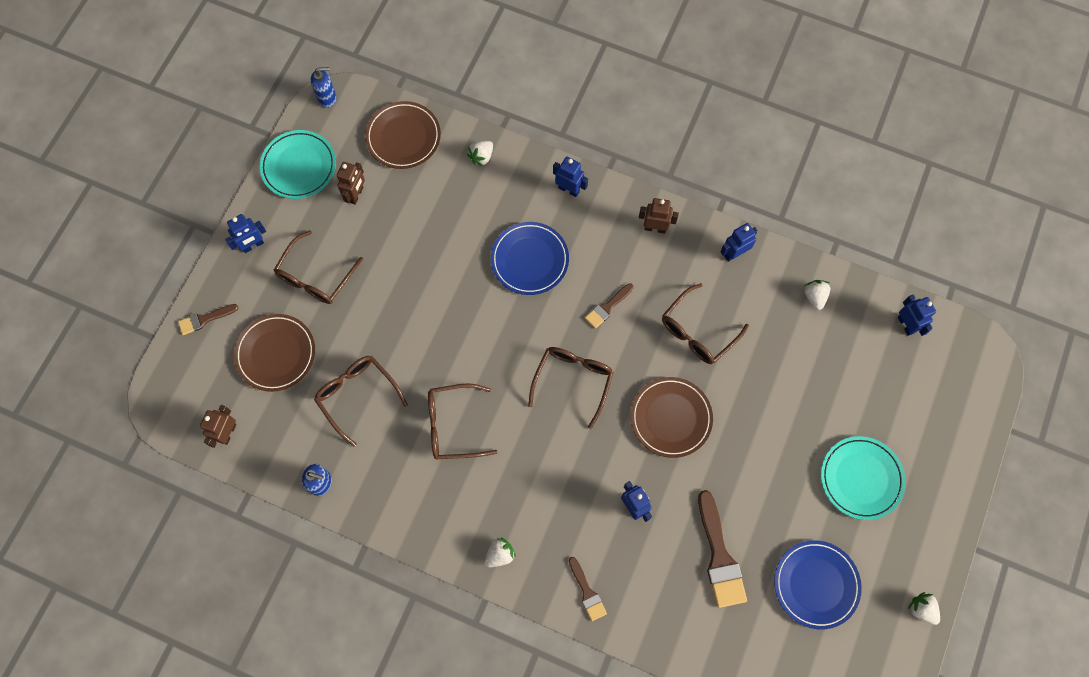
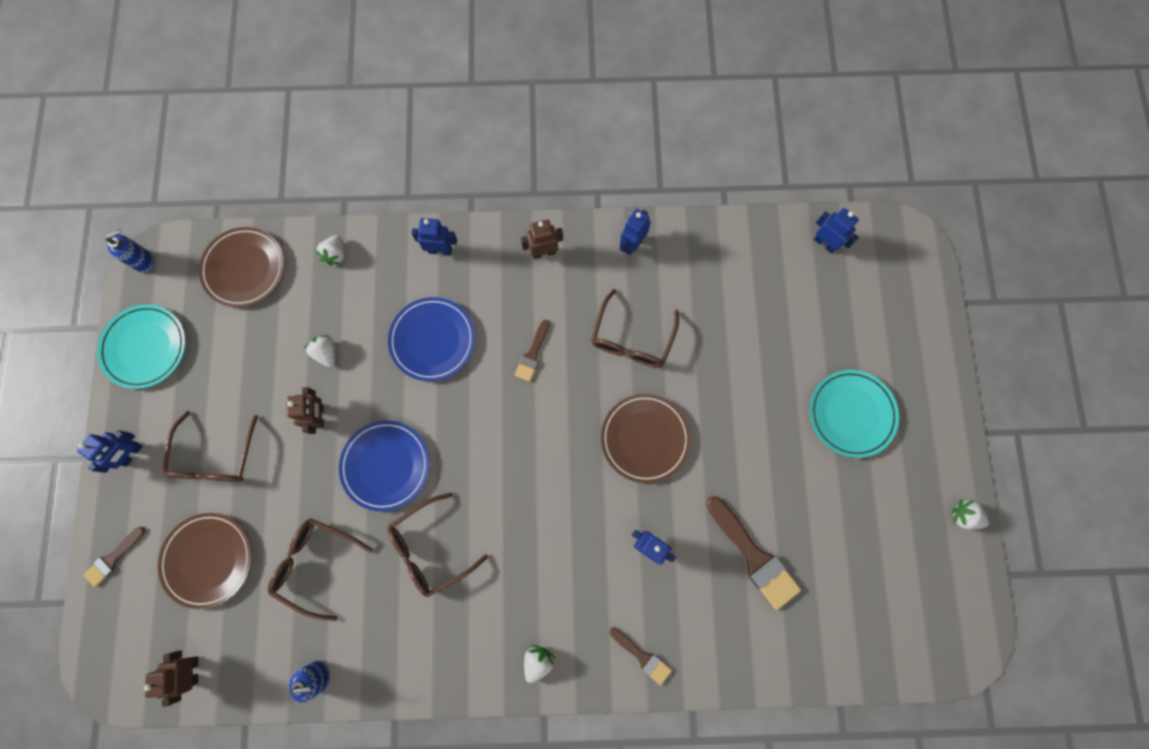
camera: 25 degrees left, 5 degrees up
brown robot [337,162,365,205] -> brown robot moved to [287,387,324,434]
brown glasses [528,347,614,429] -> none
blue plate [774,540,862,630] -> blue plate moved to [339,421,430,511]
white strawberry [803,280,830,310] -> white strawberry moved to [304,335,335,367]

